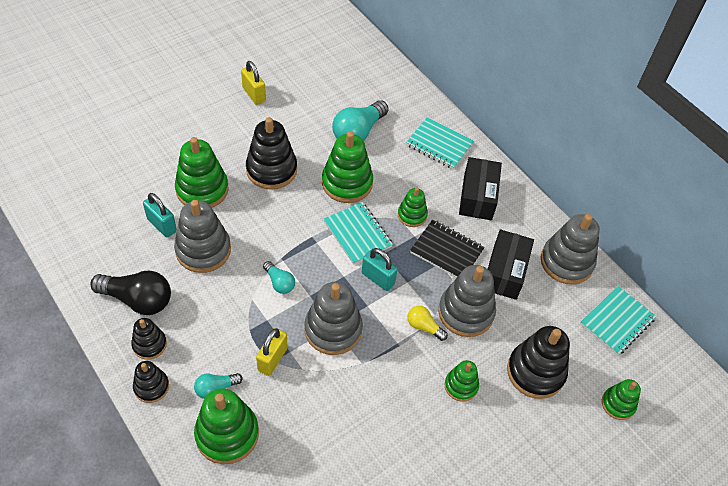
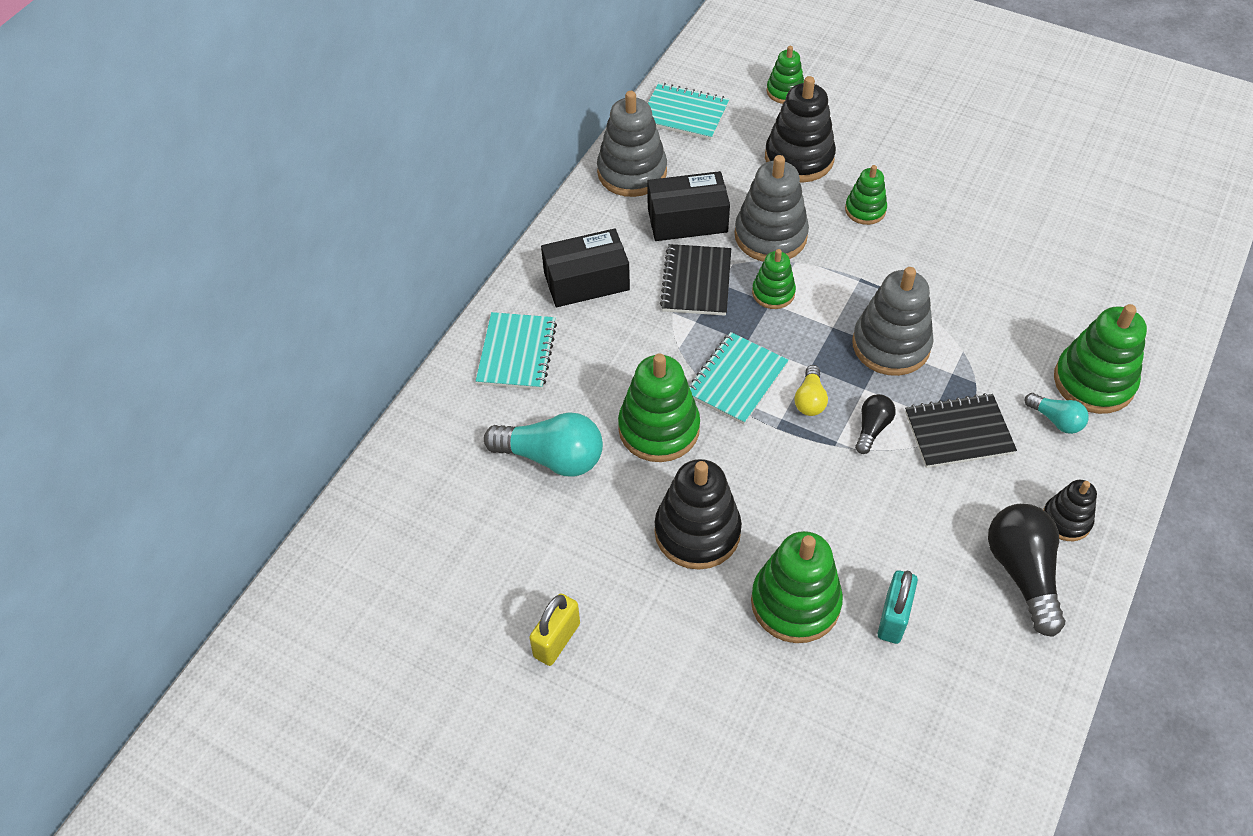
camera: 110 degrees left, 0 degrees up
black stacking toy [133,361,169,403] -> none
grey stacking toy [174,200,231,273] -> none
yellow padlock [256,328,288,376] -> none
turquoise light bulb [263,261,295,294] -> black light bulb [855,394,896,454]
turquoise padlock [362,248,398,291] -> none
green stacking toy [398,187,428,227] -> green stacking toy moved to [752,249,796,309]
yellow light bulb [407,306,448,341] -> yellow light bulb moved to [795,365,828,416]
none -> black notebook [905,393,1017,468]

